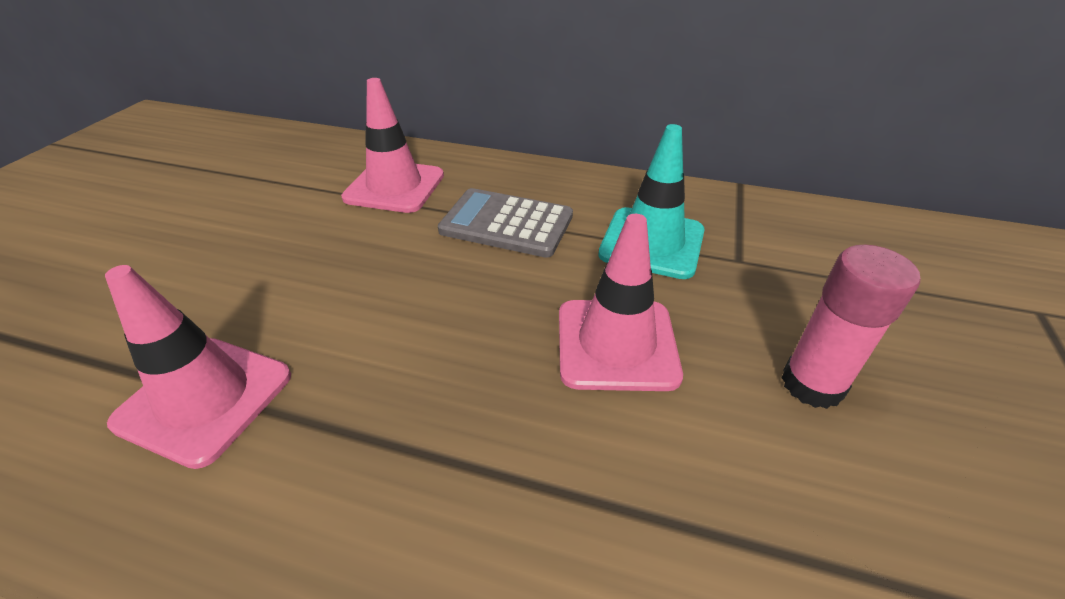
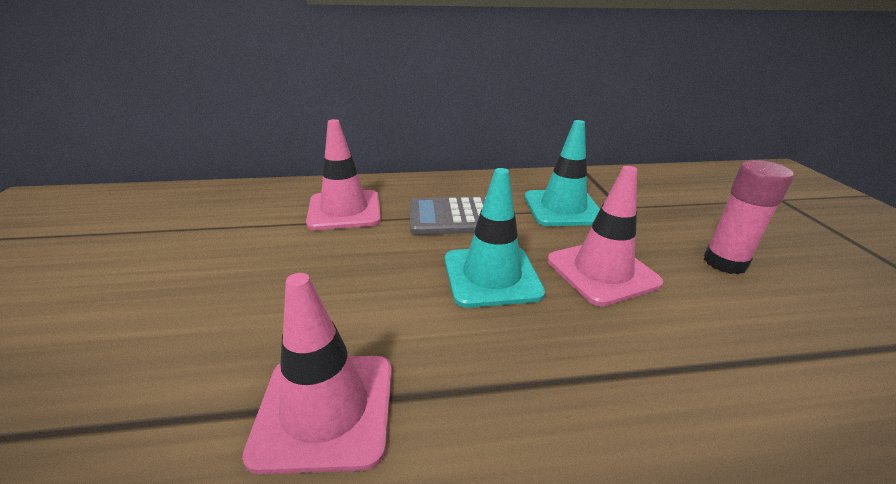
camera: 25 degrees left, 10 degrees down
none -> turquoise traffic cone [445,168,545,308]

